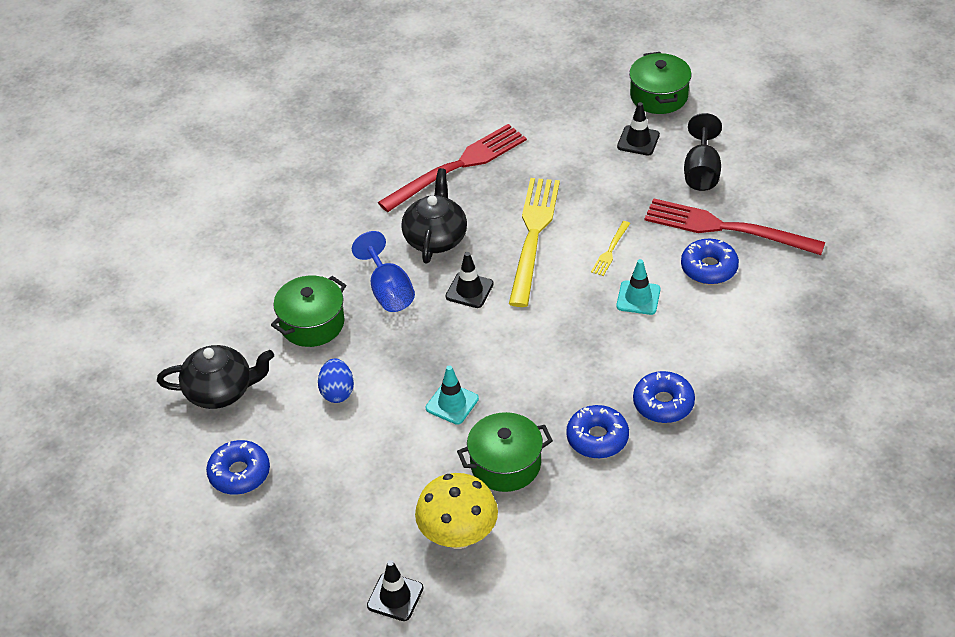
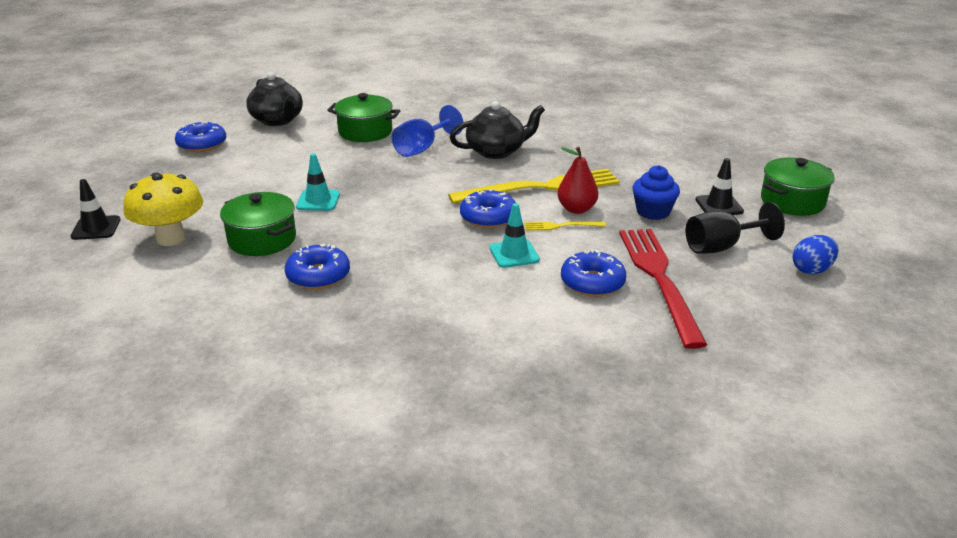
camera: 60 degrees right, 15 degrees down
blue egg [318,359,354,403] -> blue egg moved to [792,235,839,275]
red fork [378,124,527,212] -> none
black traffic cone [445,252,494,308] -> none
blue donut [633,371,695,423] -> blue donut moved to [460,189,516,228]
none -> red pear [557,147,598,214]
none -> blue cupcake [632,165,680,220]

